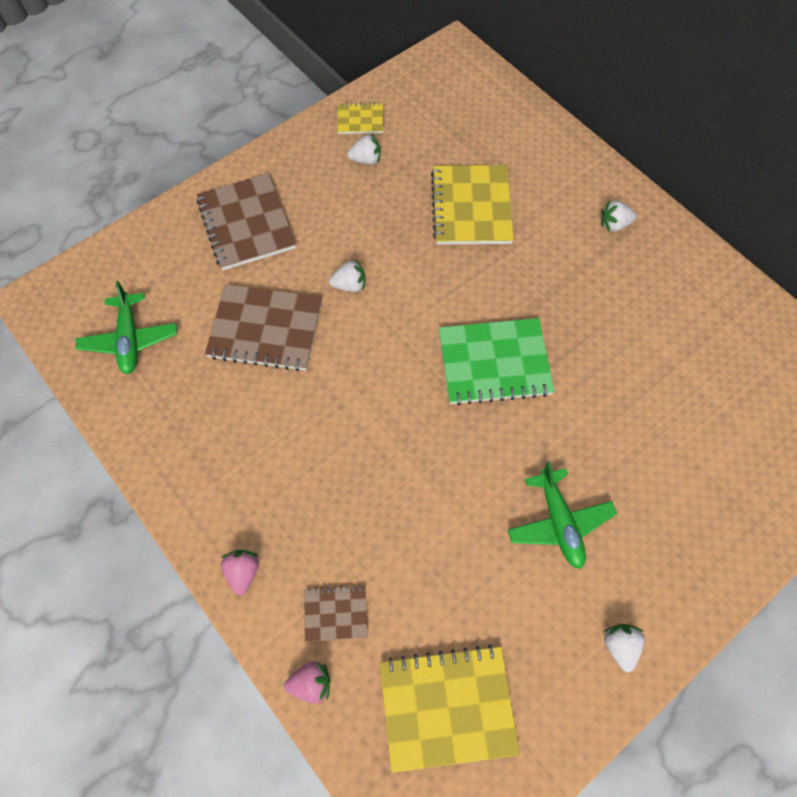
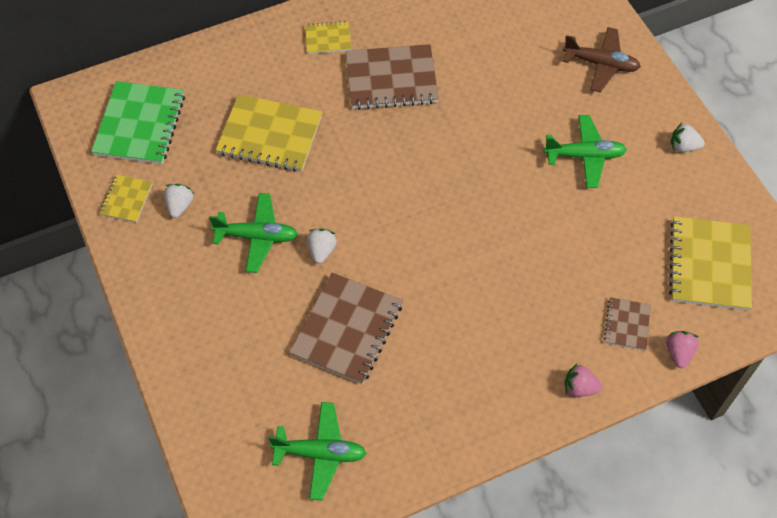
camera: 75 degrees left, 5 degrees down
brown notebook [196,173,296,270] -> brown notebook moved to [346,44,439,110]
green notebook [439,318,555,405] -> green notebook moved to [91,81,185,164]
white strawberry [601,200,637,232] -> yellow notebook [305,21,351,54]
none -> green plane [209,193,298,273]
none -> brown plane [563,27,641,93]

